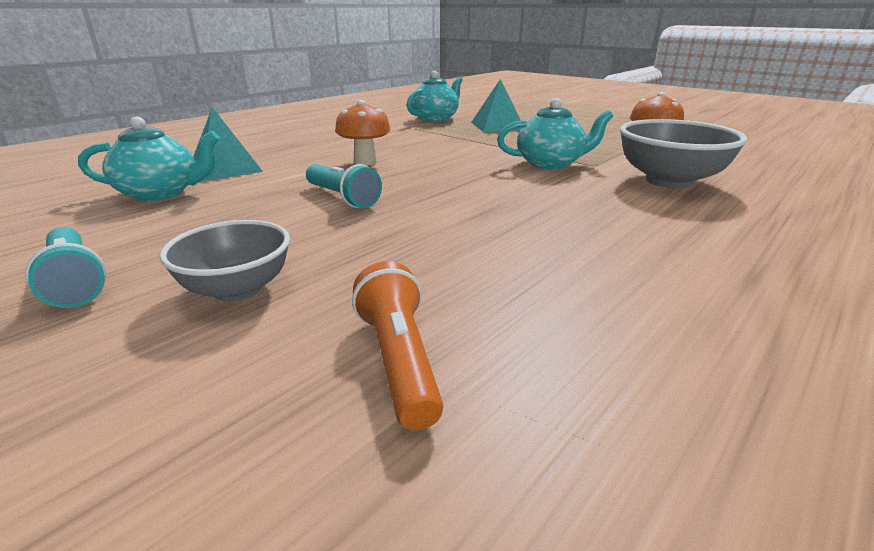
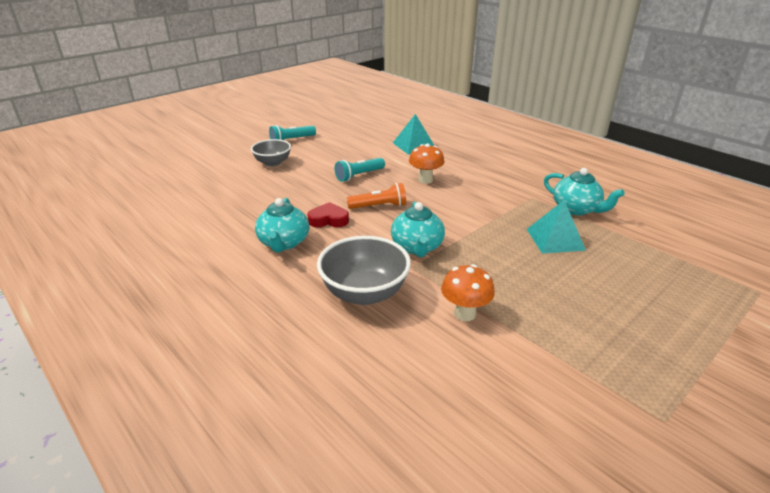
camera: 95 degrees right, 5 degrees up
turquoise teapot [78,117,220,201] -> turquoise teapot moved to [255,198,309,252]
orange flashlight [352,261,443,430] -> orange flashlight moved to [347,183,406,209]
none -> red heart [307,202,349,227]

